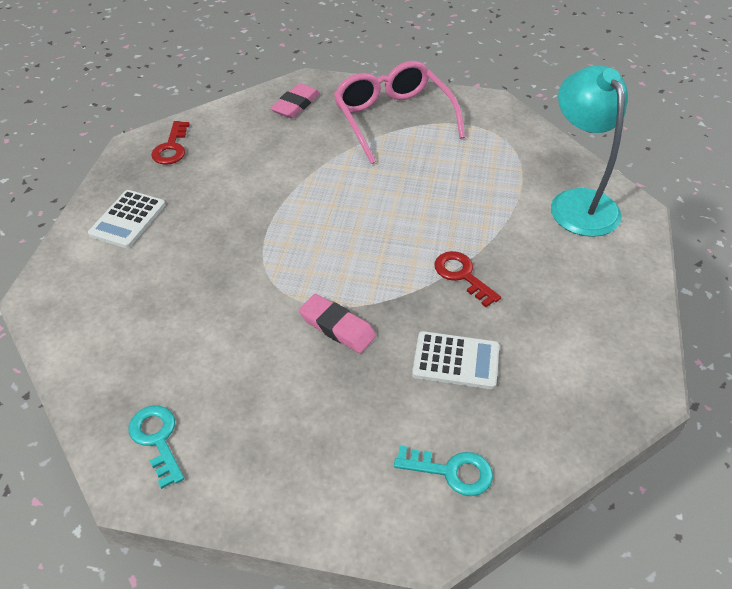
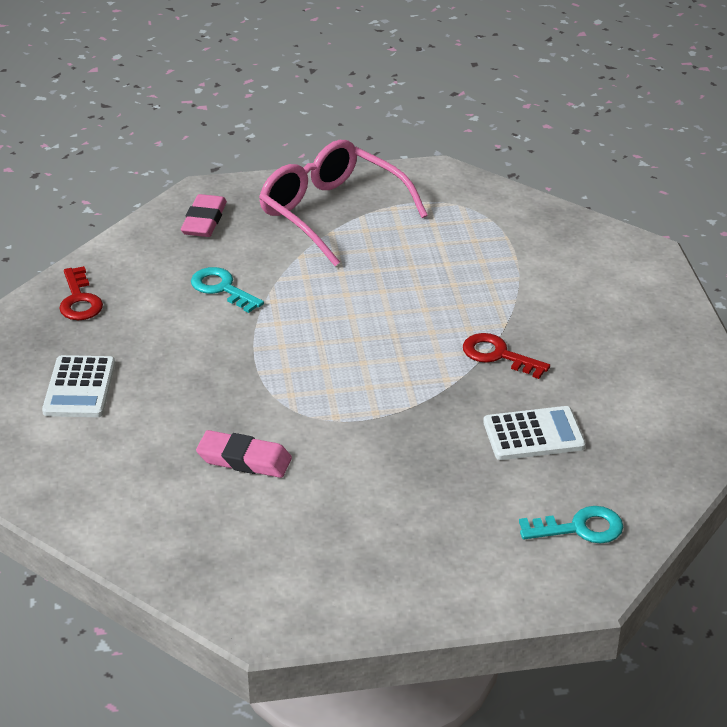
camera: 20 degrees left, 10 degrees down
turquoise key [129,405,184,489] -> turquoise key moved to [191,267,264,313]
pink eraser [299,294,376,353] -> pink eraser moved to [196,430,292,478]
turquoise lamp [551,65,628,237] -> none

